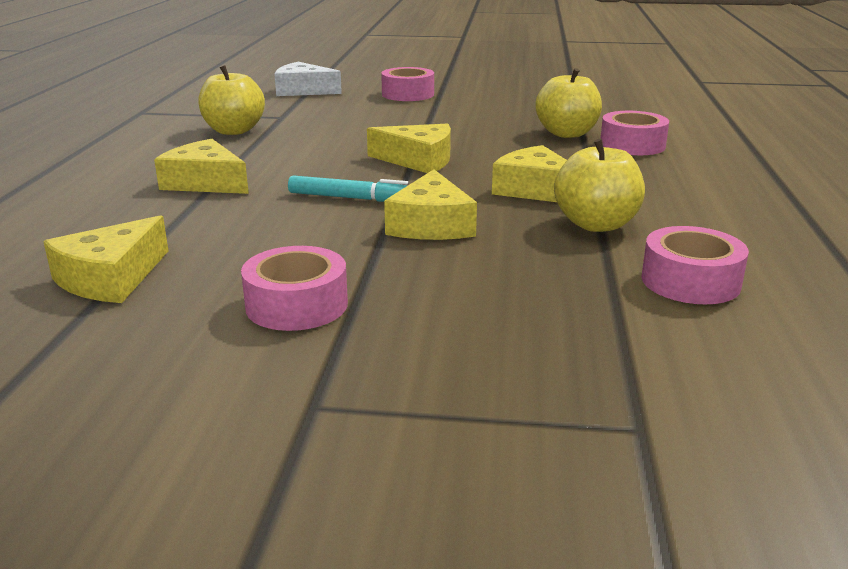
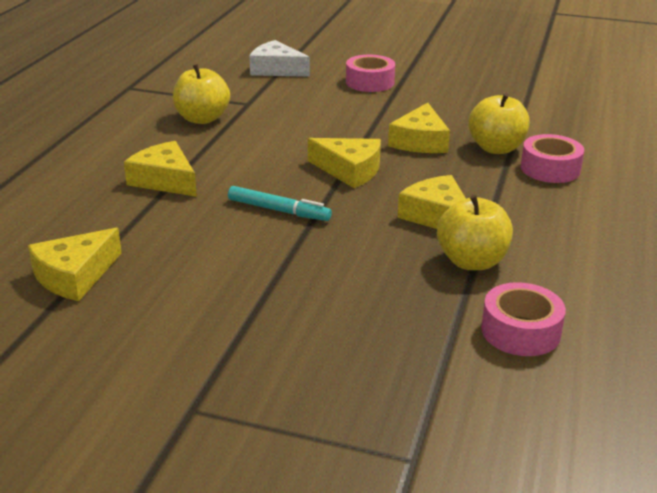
camera: 10 degrees right, 5 degrees up
pink tape [241,246,348,331] -> none
yellow cheese [384,169,477,240] -> yellow cheese moved to [388,103,450,153]

